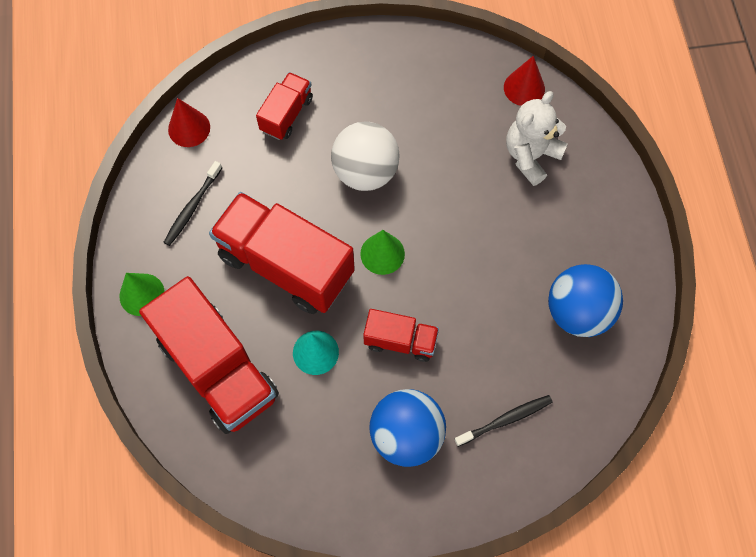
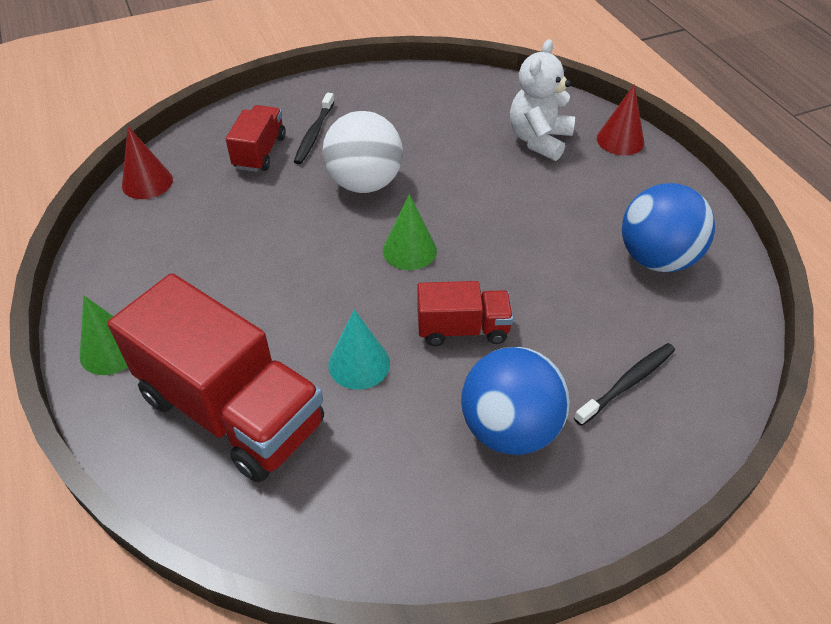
camera: 15 degrees left, 20 degrees down
black toothbrush [164,161,222,246] -> black toothbrush moved to [294,93,335,164]
red truck [209,192,355,314] -> none
red cone [504,56,545,106] -> red cone moved to [597,84,644,155]

